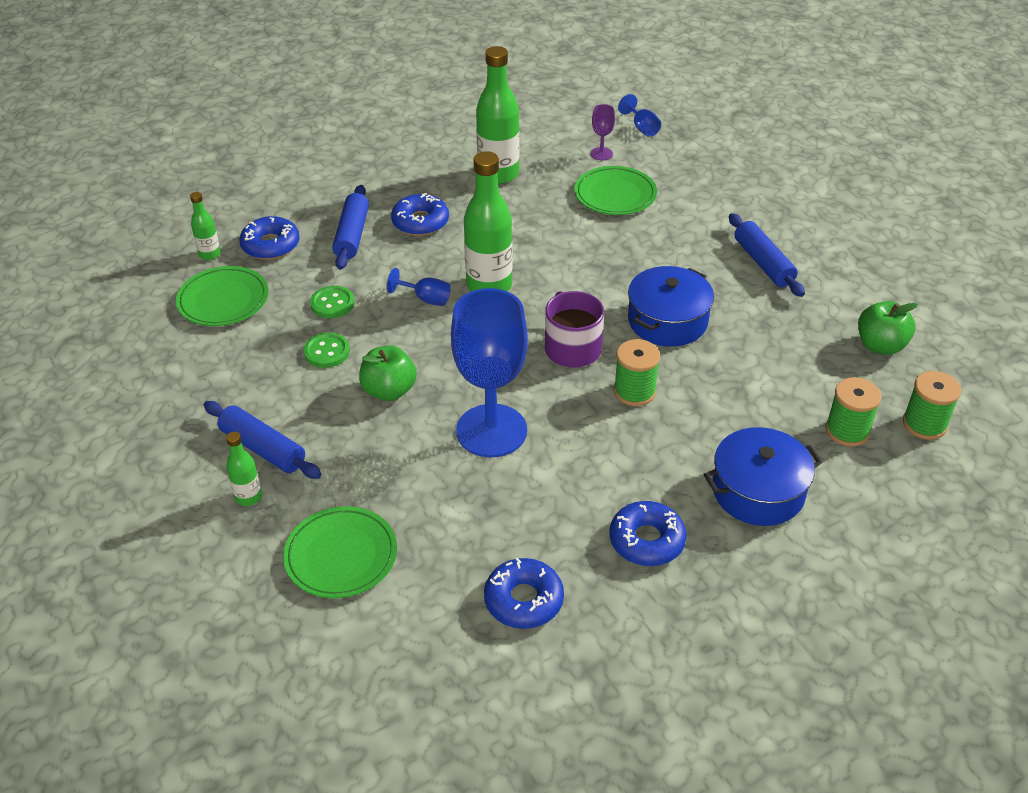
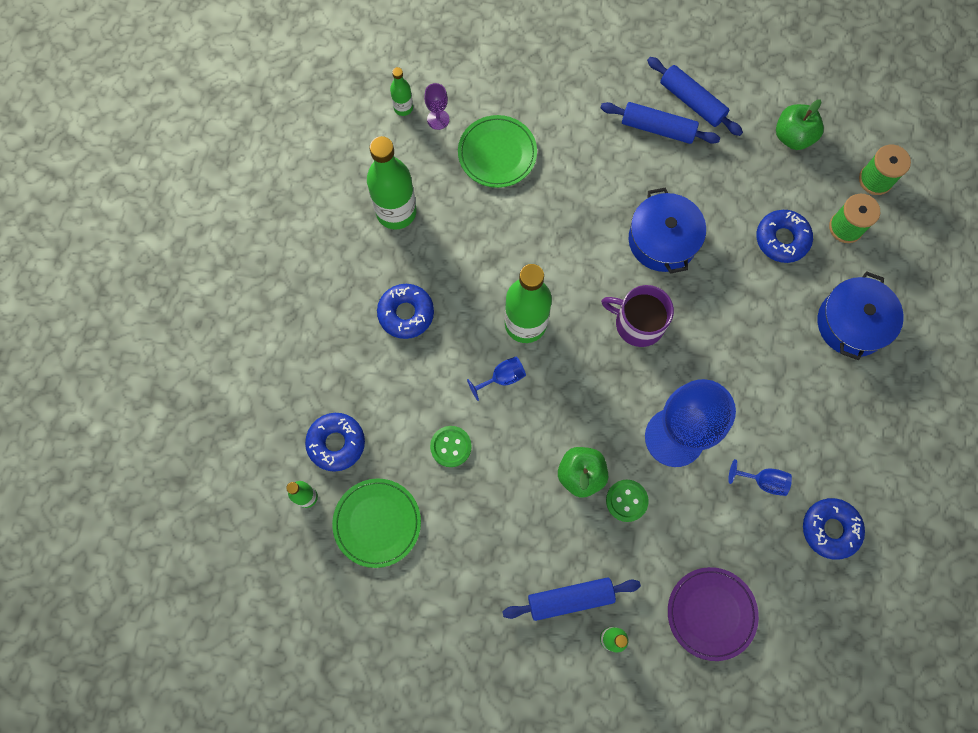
camera: 50 degrees left, 30 degrees up
green plate [283,506,397,598] -> purple plate [668,567,759,661]
green button [304,333,350,368] -> green button moved to [606,479,649,522]
blue rolling pin [332,185,369,270] -> blue rolling pin moved to [647,57,743,136]
blue donut [610,501,687,566] -> blue donut moved to [756,210,813,263]
green spool [614,339,660,406] -> none
blue goblet [618,94,661,137] -> blue goblet moved to [728,459,792,496]
none -> green bottle [390,67,413,116]

